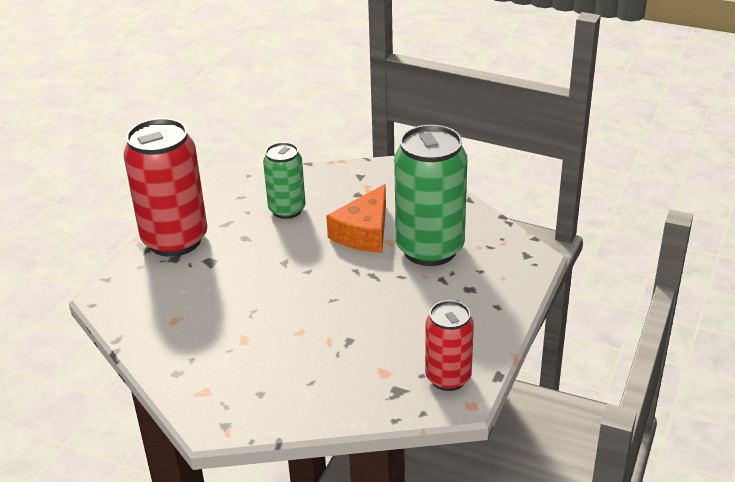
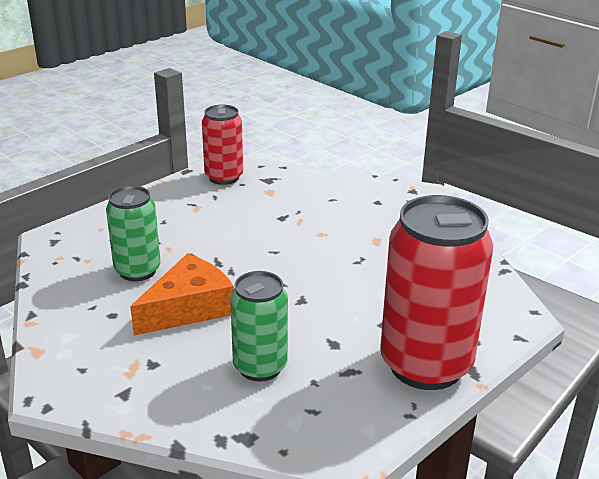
camera: 160 degrees left, 5 degrees down
green can [394,125,467,266] -> green can [106,186,161,281], size x0.58

